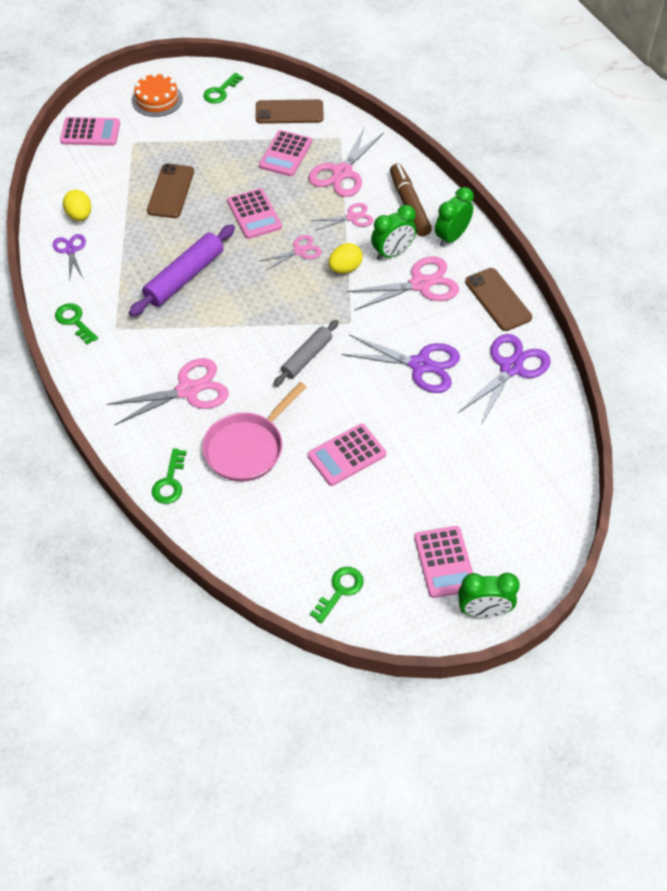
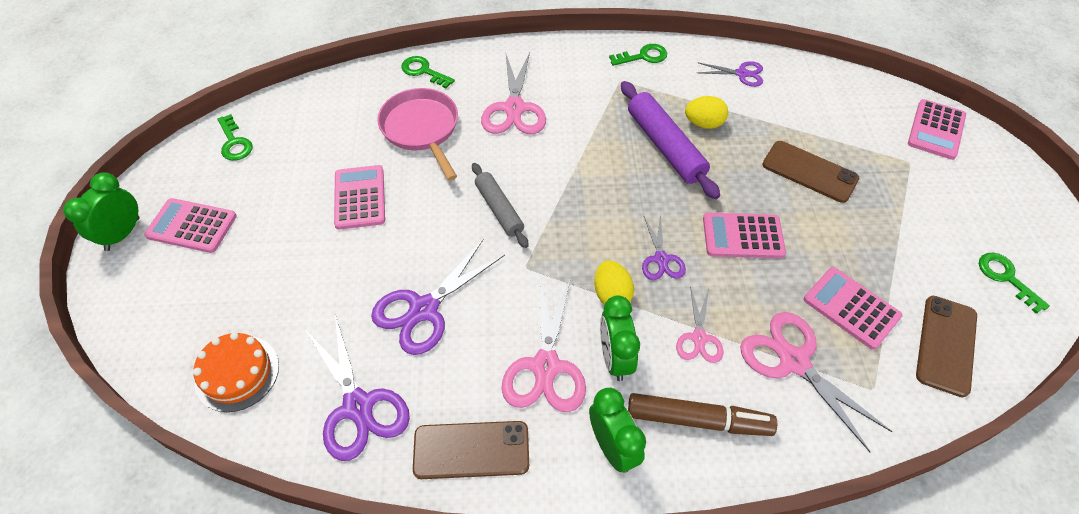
camera: 115 degrees right, 0 degrees up
yellow egg [63,190,91,221] -> yellow egg moved to [685,96,728,129]
orange cake [132,73,183,117] -> orange cake moved to [193,332,279,412]
pink scissors [260,235,322,270] -> purple scissors [642,214,686,280]

